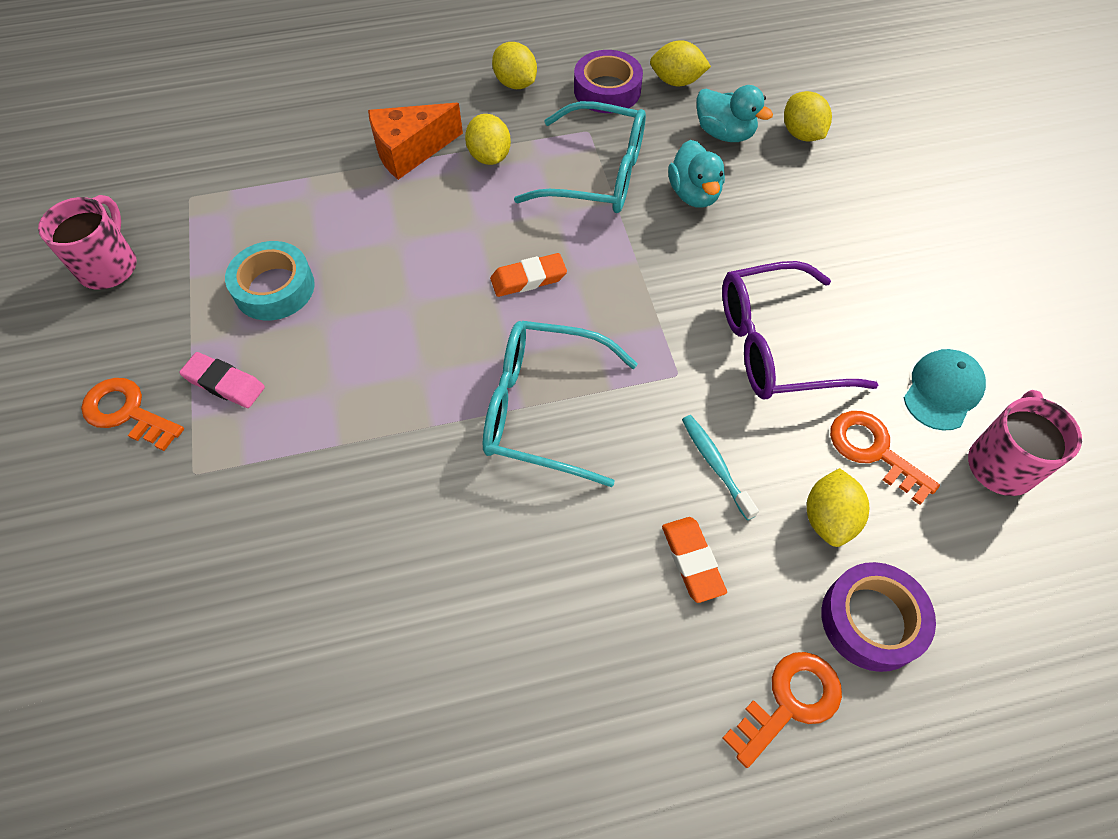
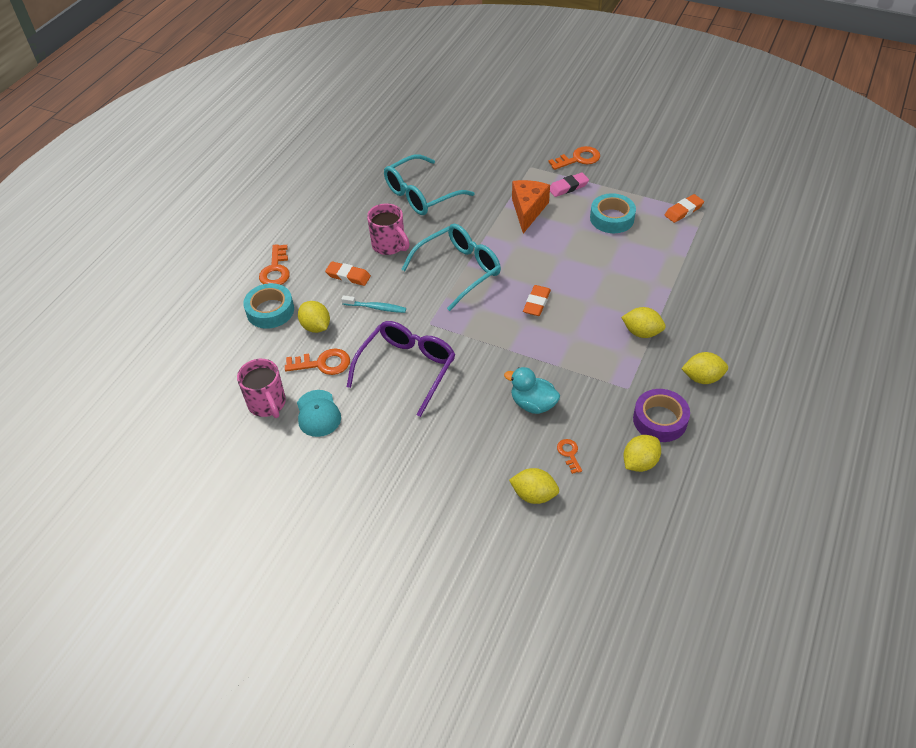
camera: 130 degrees right, 10 degrees down
pink mug [38,195,137,290] -> pink mug moved to [367,203,410,255]
orange cheese [368,103,463,180] -> orange cheese moved to [512,180,550,233]
turquoise glasses [514,101,646,213] -> turquoise glasses moved to [384,155,474,215]
turquoise duck [696,85,773,142] -> orange key [557,439,582,474]
purple tape [821,562,936,672] -> turquoise tape [243,283,294,329]
none -> orange eraser [664,194,704,223]

